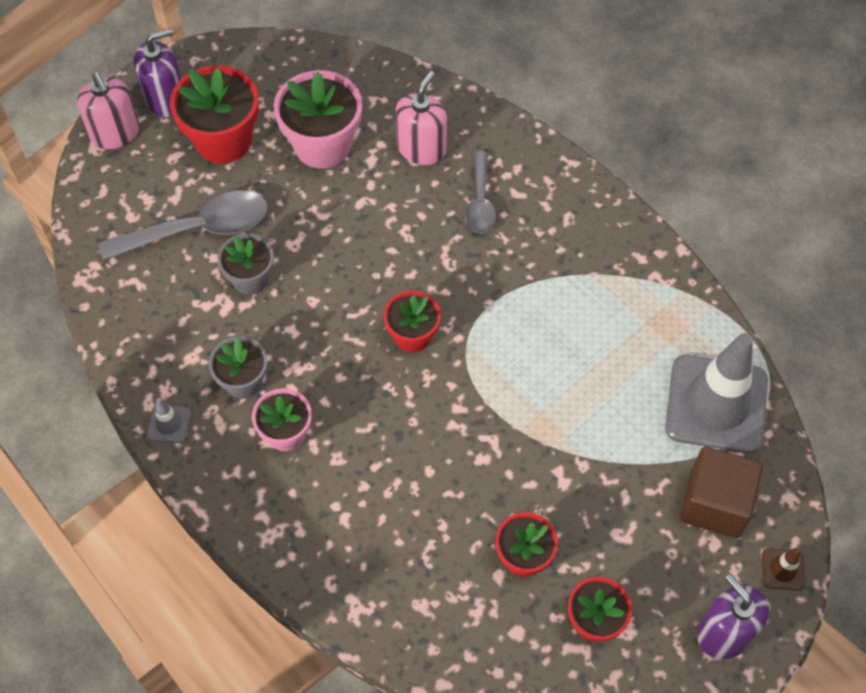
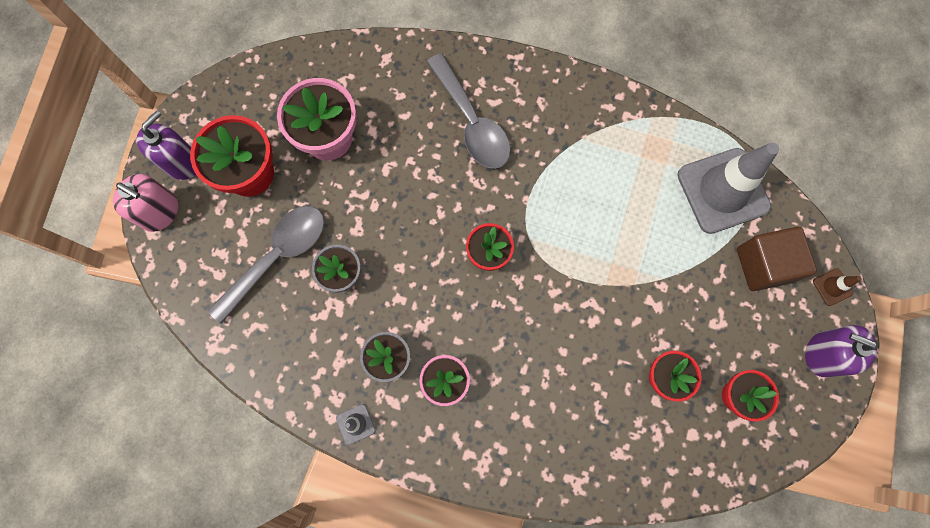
camera: 30 degrees left, 15 degrees up
pink soap dispenser [395,71,447,165] -> none
grey spoon [465,151,496,233] -> grey spoon [427,53,511,169], size x1.66

